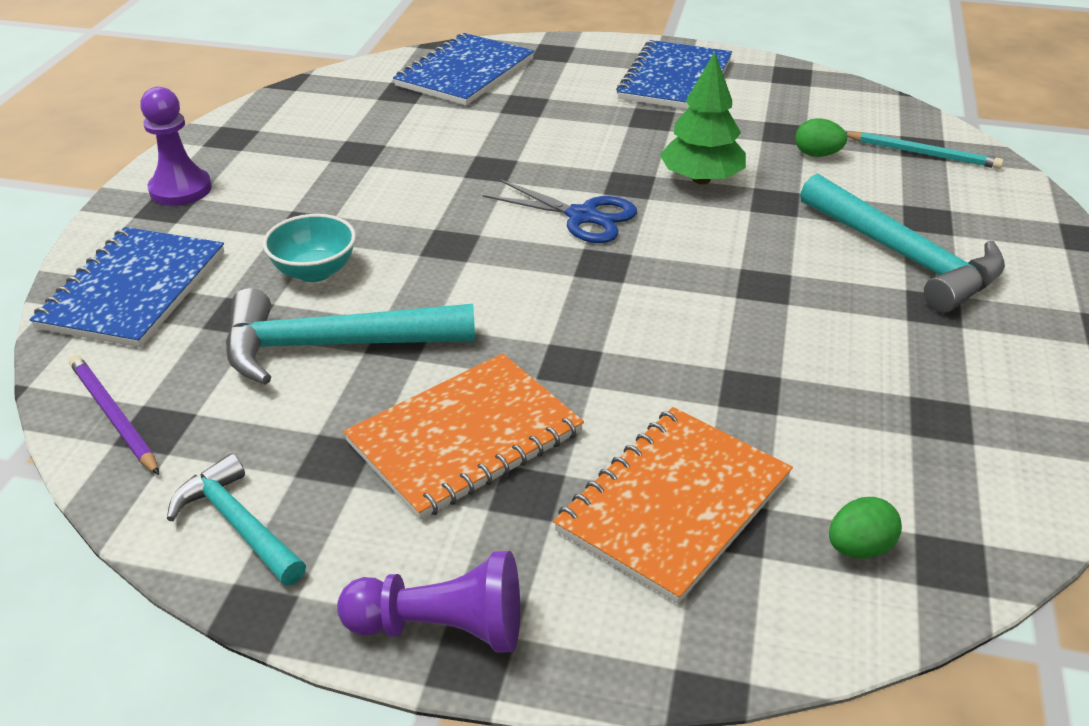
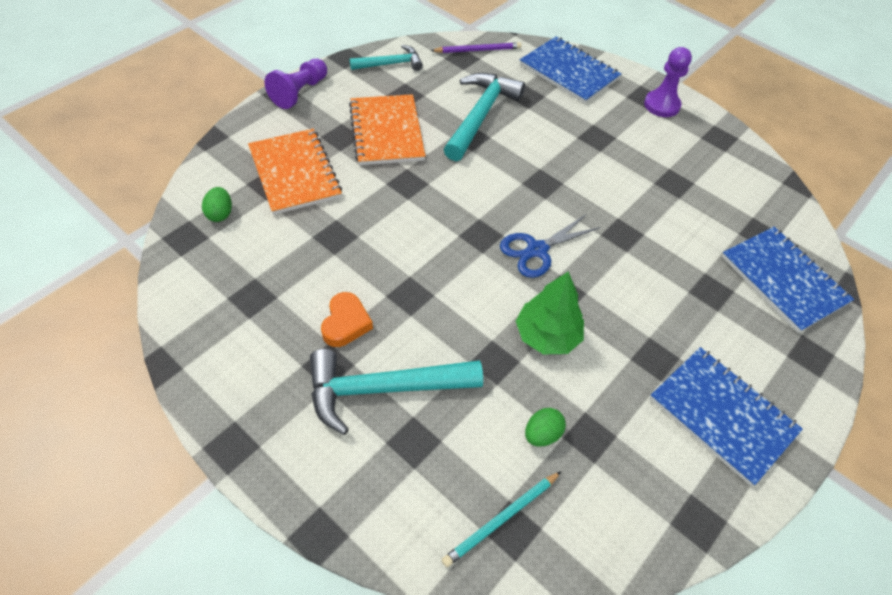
camera: 115 degrees right, 15 degrees up
turquoise bowl [263,214,356,282] -> none
none -> orange heart [321,292,373,347]

